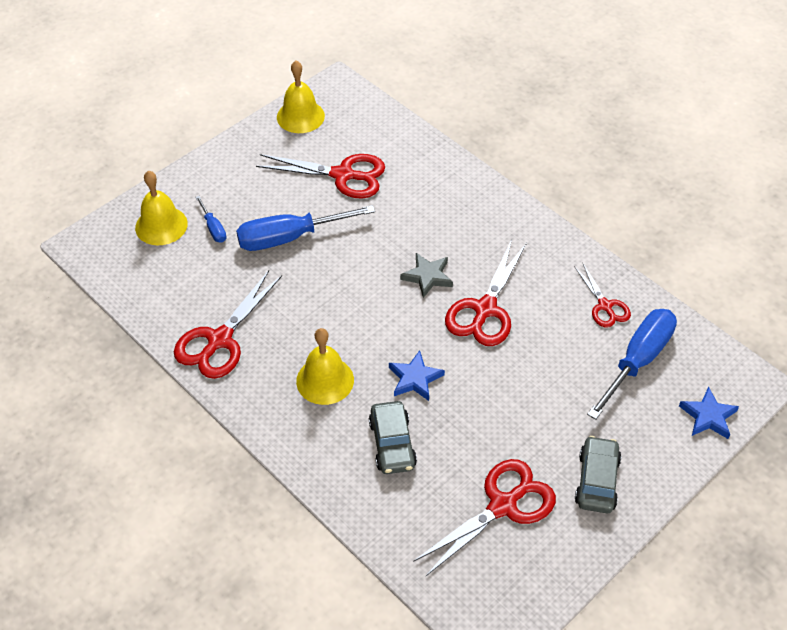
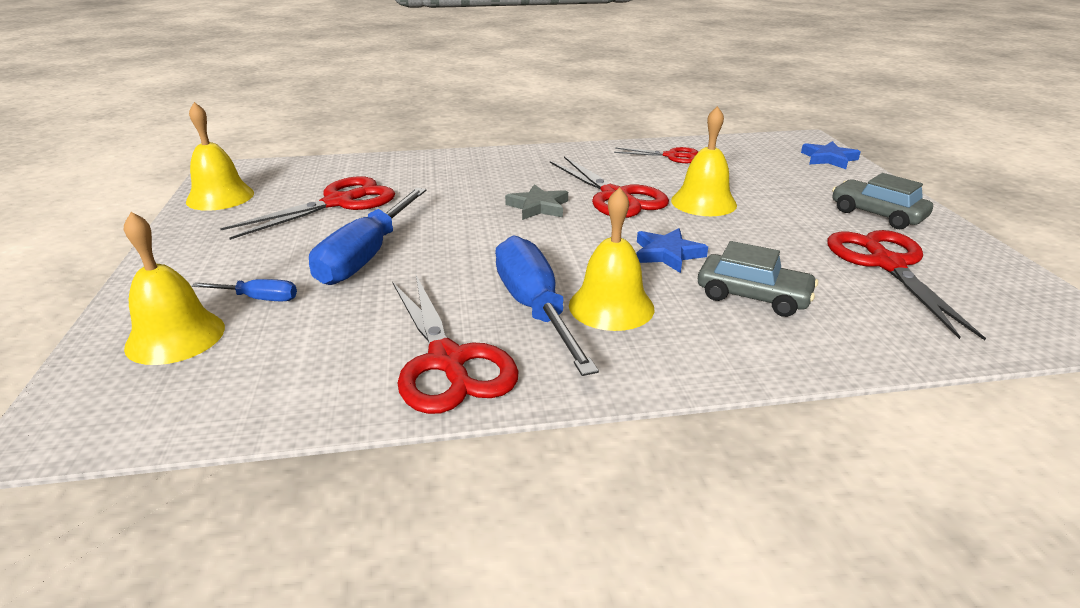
camera: 55 degrees left, 20 degrees down
blue screwdriver [587,309,677,420] -> blue screwdriver moved to [495,235,599,376]
none -> yellow bell [671,106,737,216]

